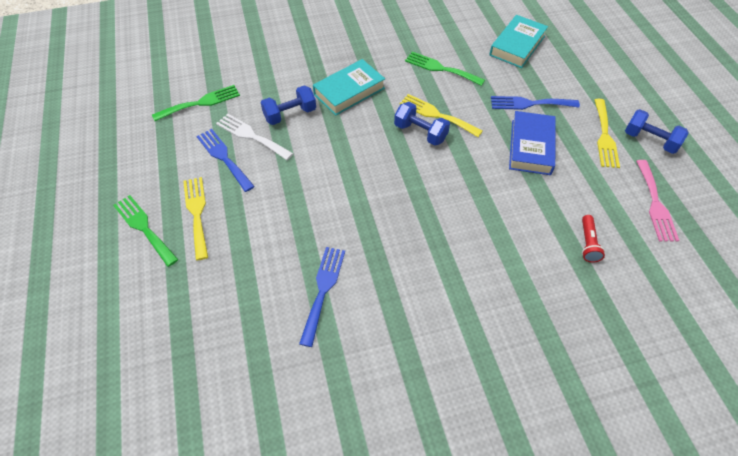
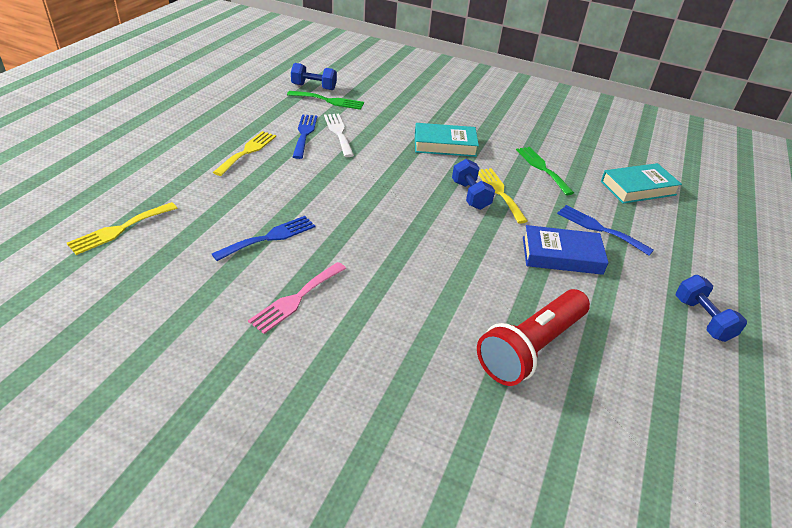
camera: 35 degrees right, 15 degrees down
green fork [113,195,178,267] -> none
blue dumbbell [261,85,316,125] -> blue dumbbell moved to [291,63,337,90]
blue book [509,111,556,175] -> blue book turned 45 degrees clockwise [523,225,609,275]
red flashlight [582,215,605,263] -> red flashlight [477,289,590,386], size x2.33
yellow fork [595,99,620,168] -> yellow fork moved to [67,202,177,255]
pink fork [636,160,680,242] -> pink fork moved to [248,262,346,334]

